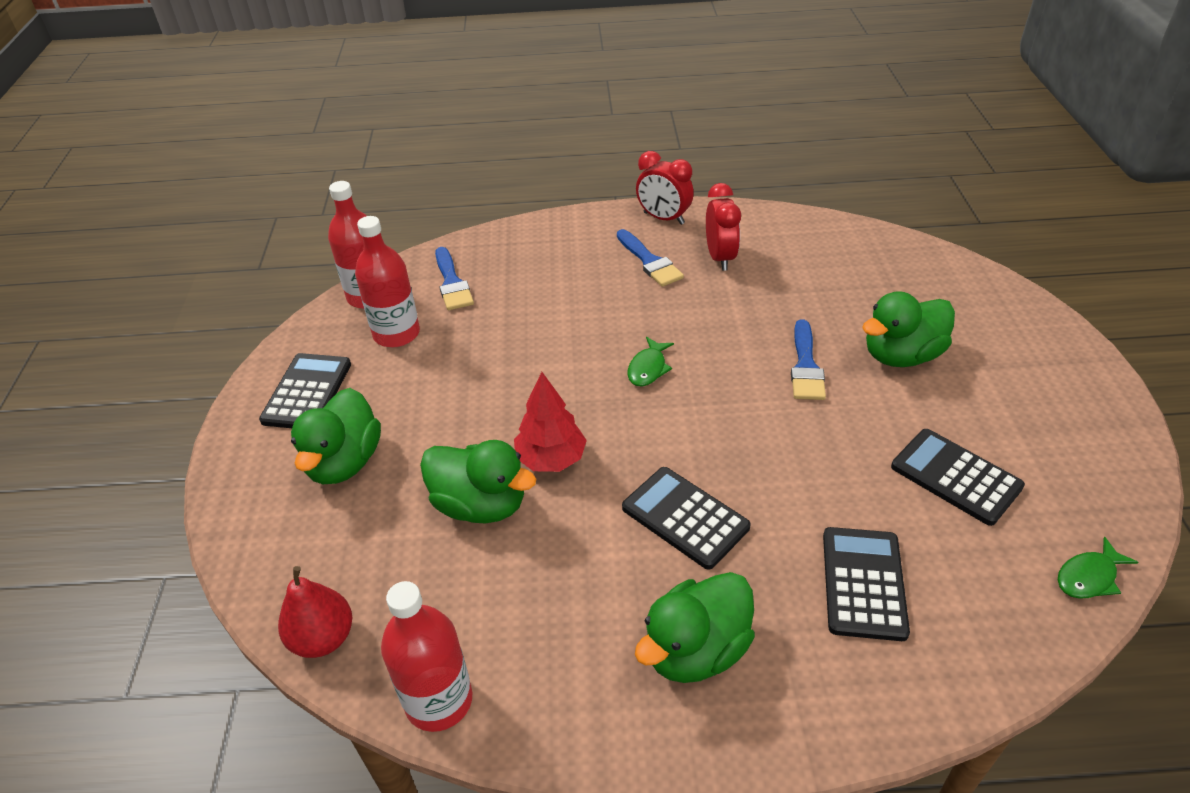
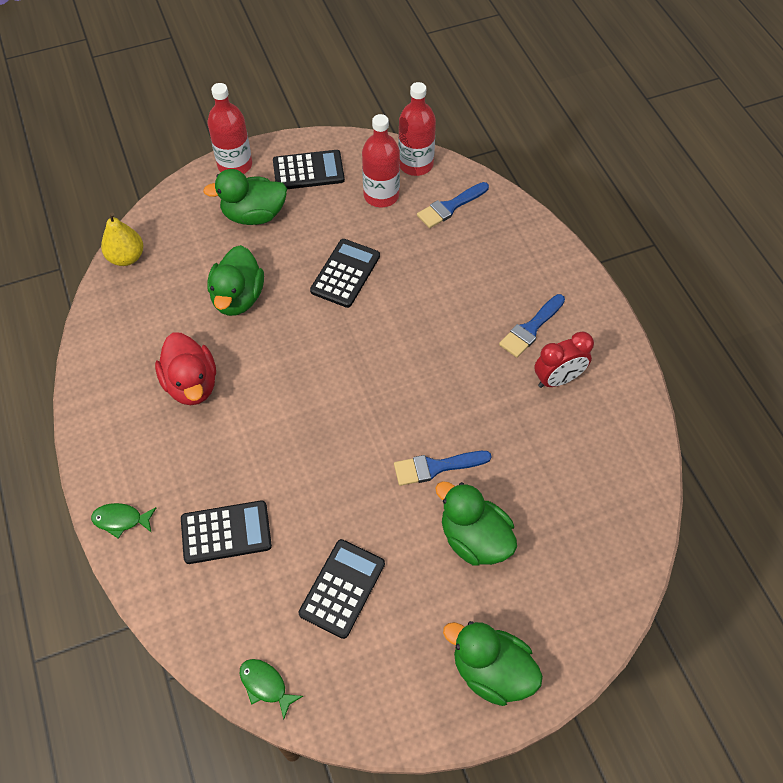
camera: 70 degrees right, 15 degrees up
red pear [278,566,352,658] -> yellow pear [101,212,143,266]
red bottle [381,581,472,732] -> red bottle moved to [208,83,252,174]
red tree [514,372,587,472] -> none
black calculator [622,467,751,570] -> black calculator moved to [310,239,380,308]
green fish [627,337,674,386] -> green fish moved to [91,503,156,539]
green duck [635,572,755,683] -> green duck moved to [443,621,543,706]
red clock [636,151,694,225] -> none
none -> red duck [155,332,216,405]

